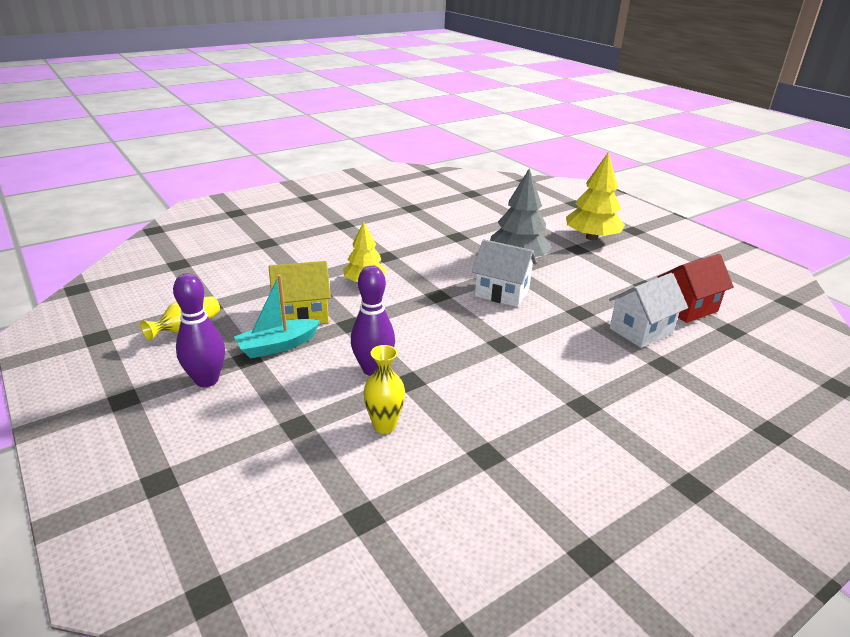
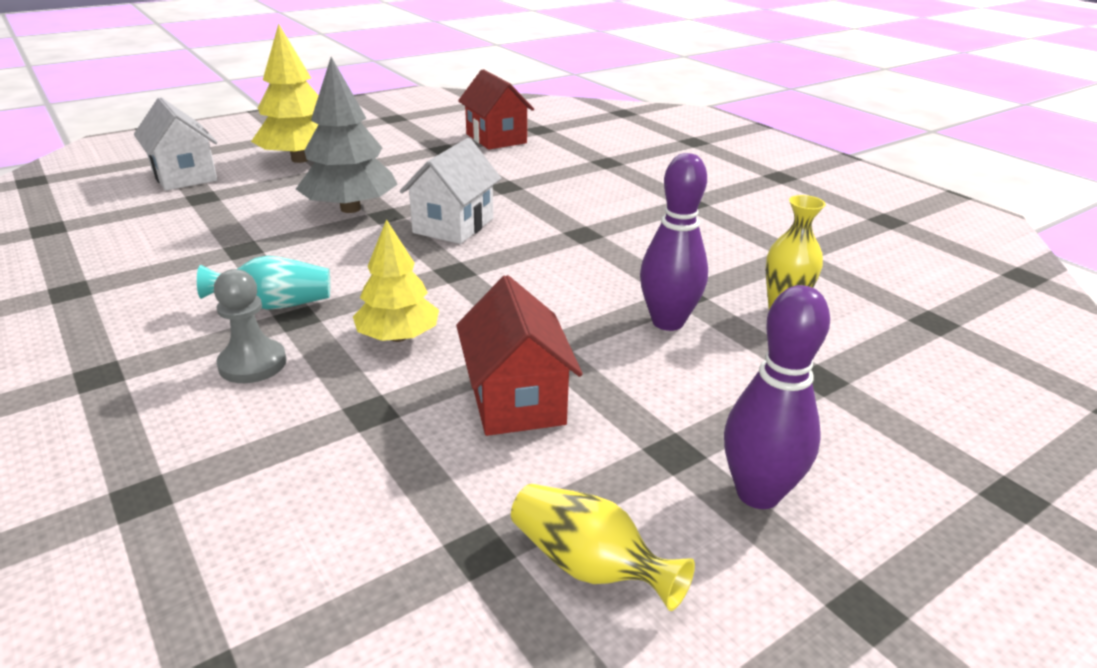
camera: 90 degrees left, 0 degrees up
turquoise boat [234,274,320,359] -> none
yellow house [269,261,331,324] -> red house [456,275,583,436]
white house [609,273,688,348] -> white house moved to [134,98,218,190]
none -> turquoise vase [197,256,330,310]
none -> grey pawn [214,269,287,383]

